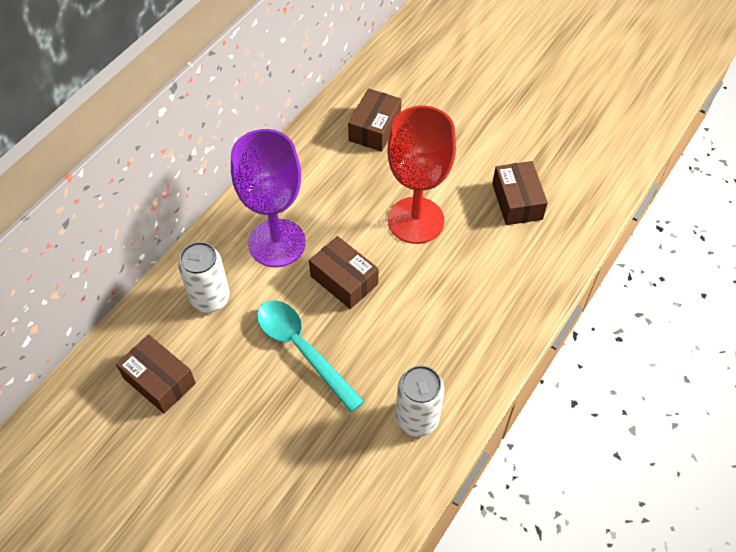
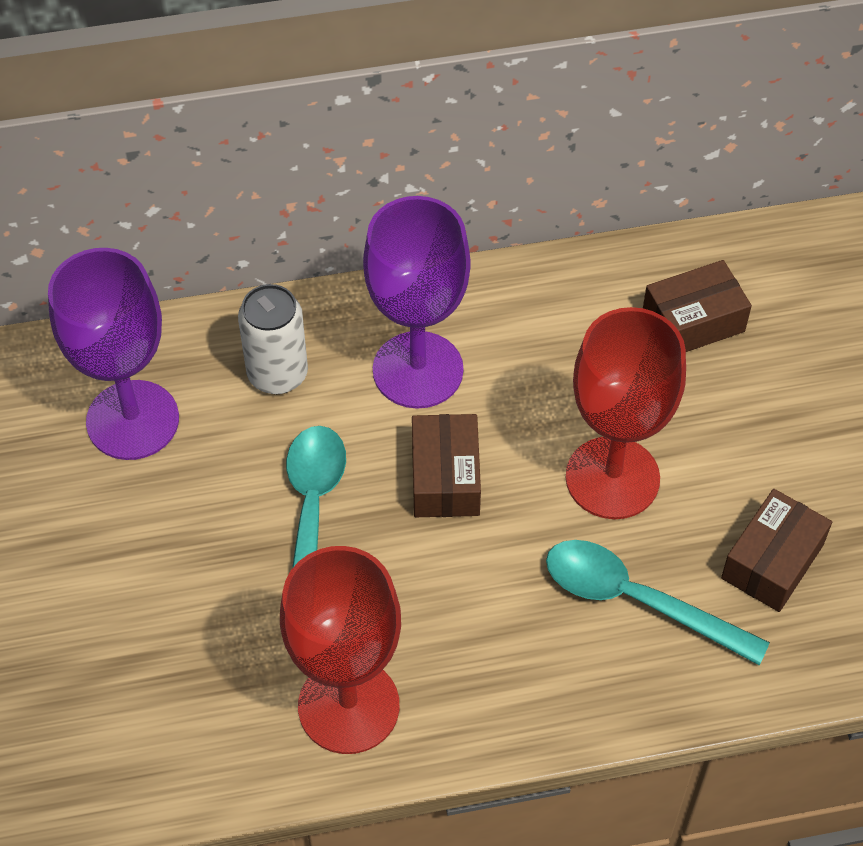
camera: 45 degrees right, 0 degrees up
brown box [116,335,196,414] -> purple goblet [48,248,179,460]
white can [396,365,444,437] -> red goblet [280,546,401,754]
none -> turquoise spoon [546,540,770,665]

